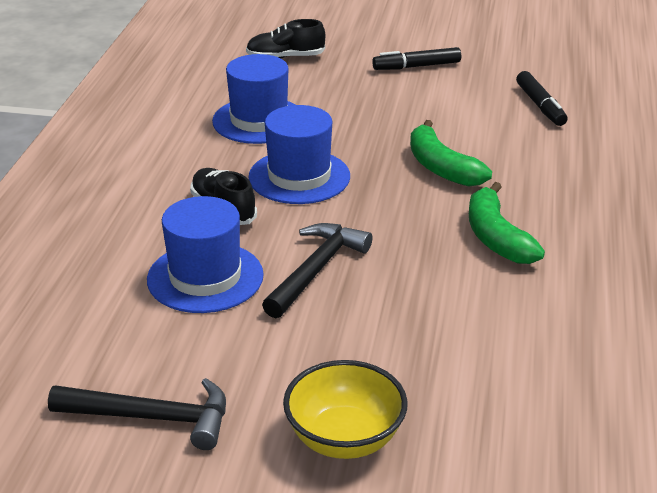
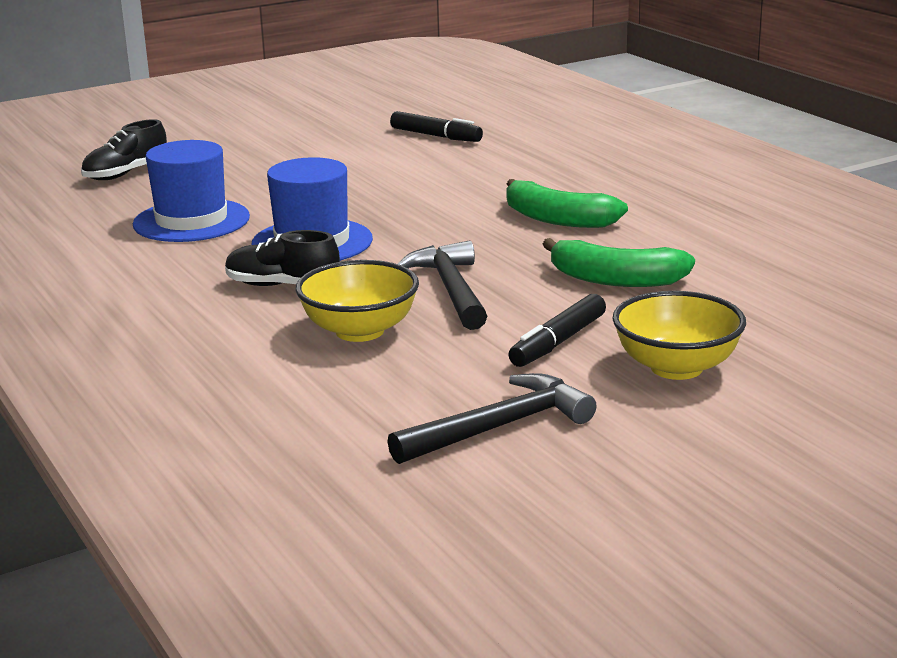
camera: 40 degrees left, 10 degrees down
blue hat [147,196,264,313] -> yellow bowl [296,260,419,342]
black marker [372,47,461,70] -> black marker moved to [508,294,606,367]
green banana [410,120,492,186] -> green banana moved to [543,238,695,287]

